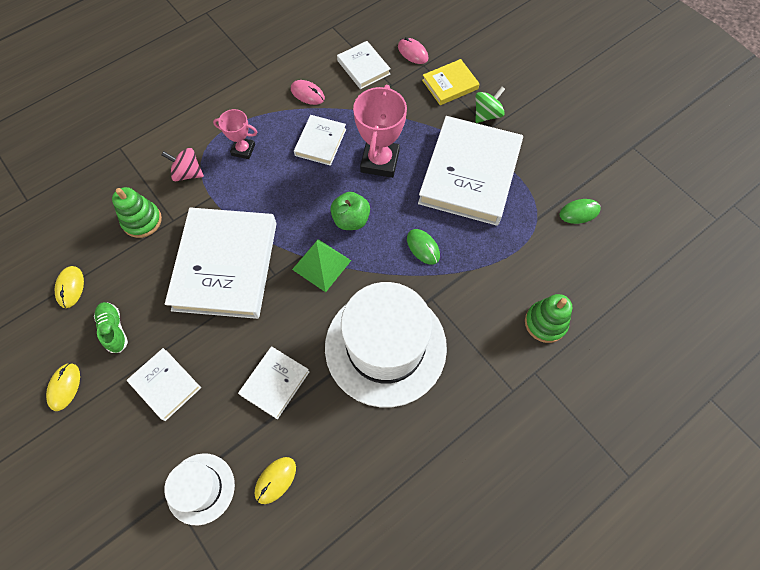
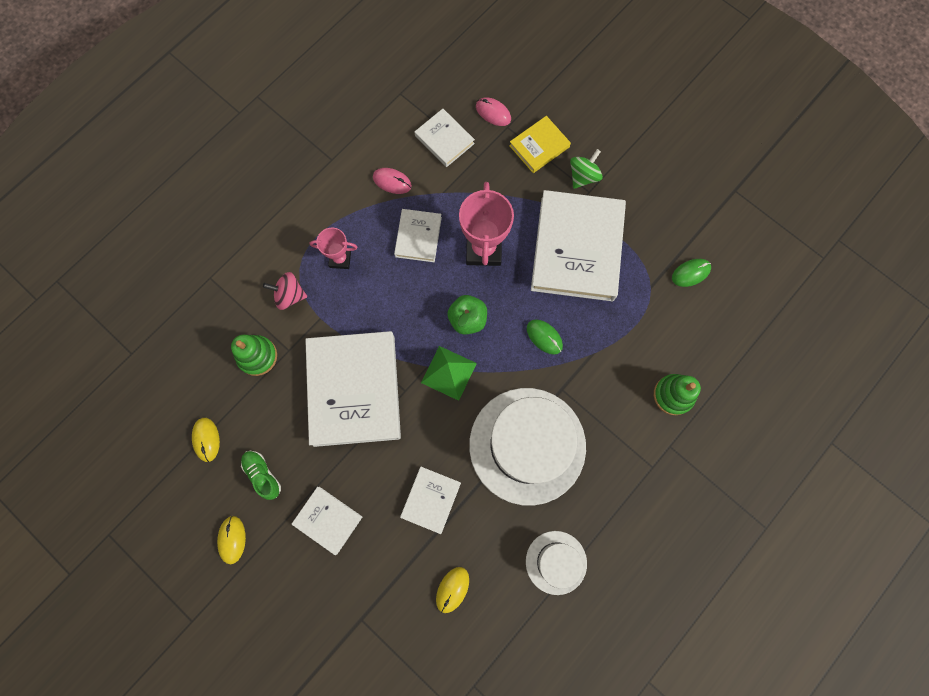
camera: 10 degrees left, 10 degrees up
white hat [164,453,235,525] -> white hat moved to [526,531,587,595]

